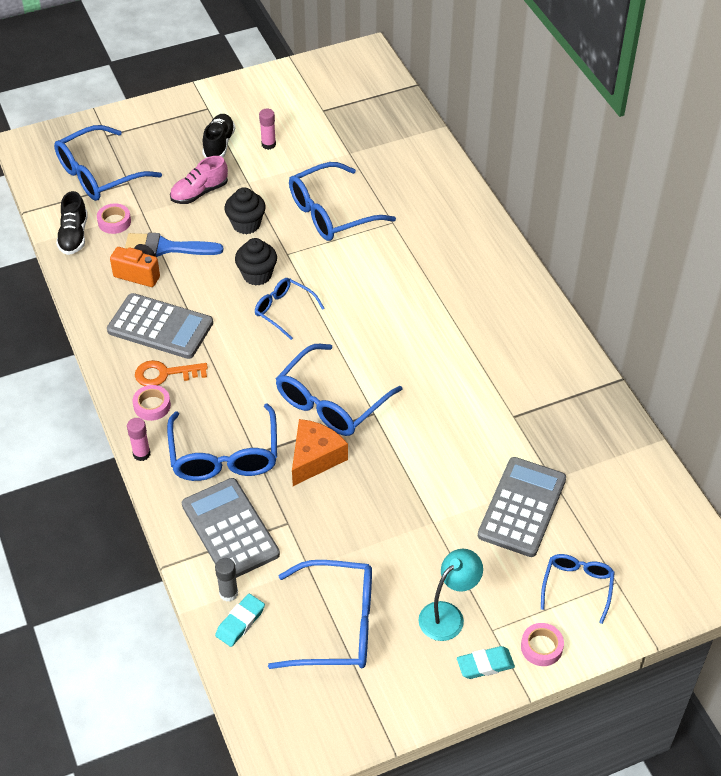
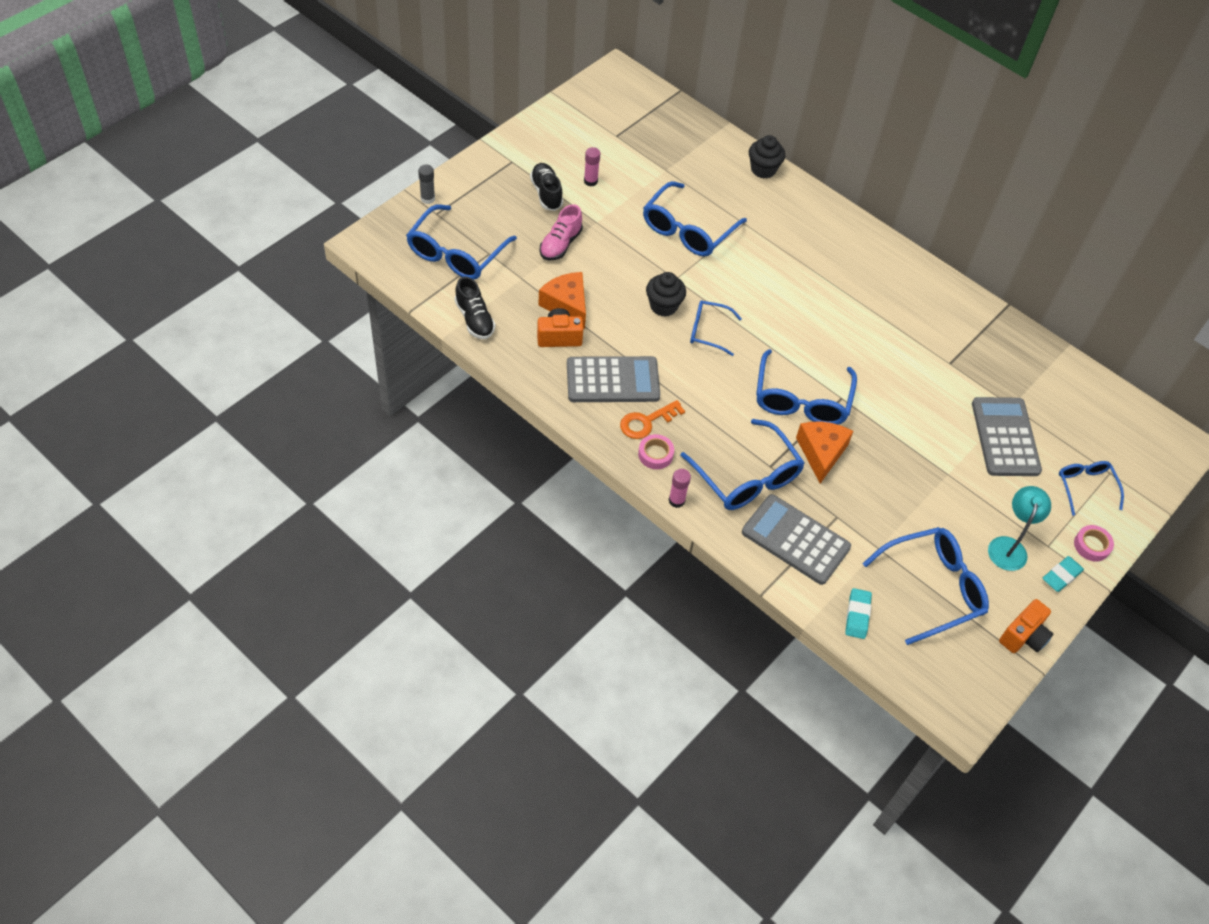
camera: 30 degrees left, 5 degrees up
pink tape [97,203,131,234] -> none
blue brush [125,233,223,257] -> orange cheese [538,272,586,329]
grey glue stick [215,558,238,602] -> grey glue stick moved to [418,164,435,204]
black cupcake [224,187,266,234] -> black cupcake moved to [749,135,785,178]
none -> orange camera [999,599,1053,653]

